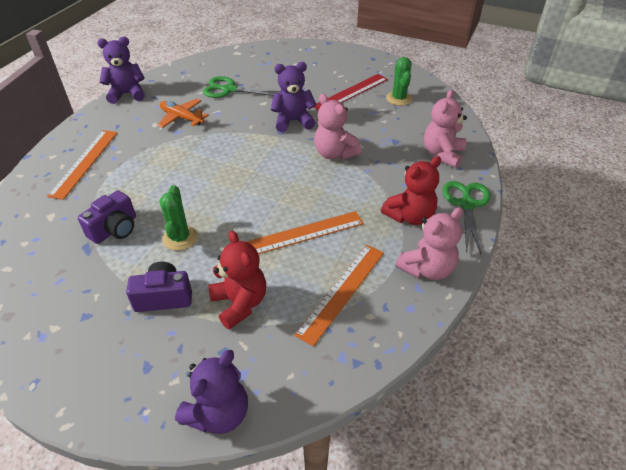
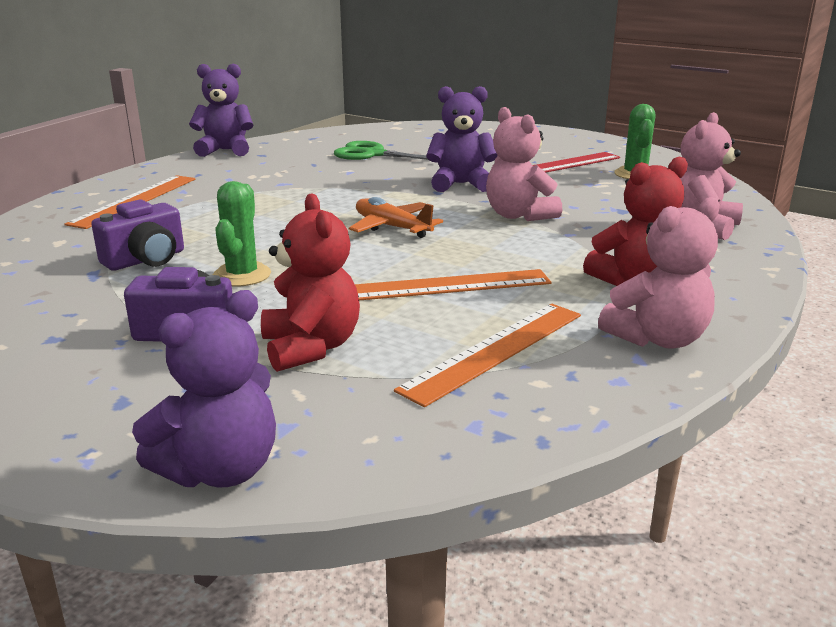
camera: 10 degrees right, 20 degrees down
orange plane [158,99,209,128] -> orange plane moved to [349,197,443,238]
green scissors [442,181,491,256] -> none

